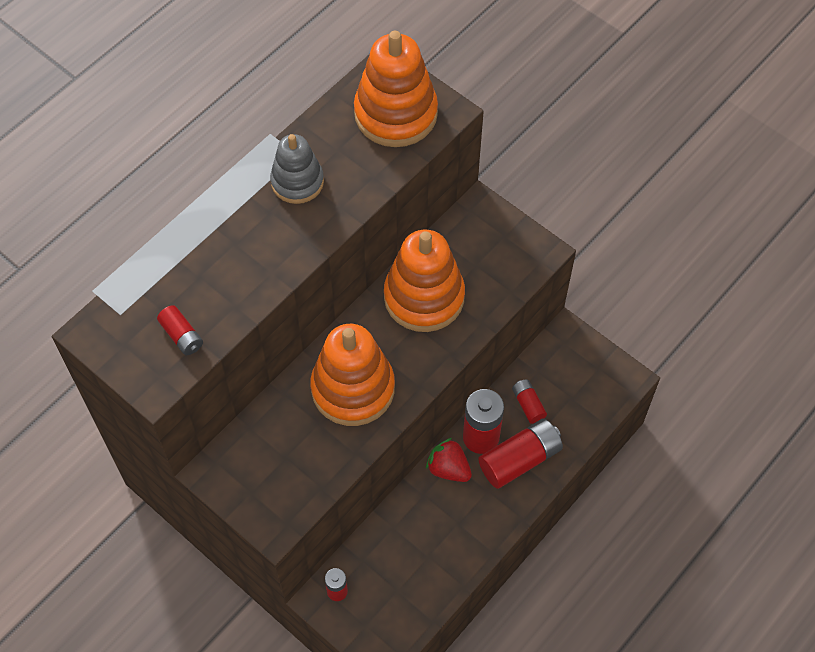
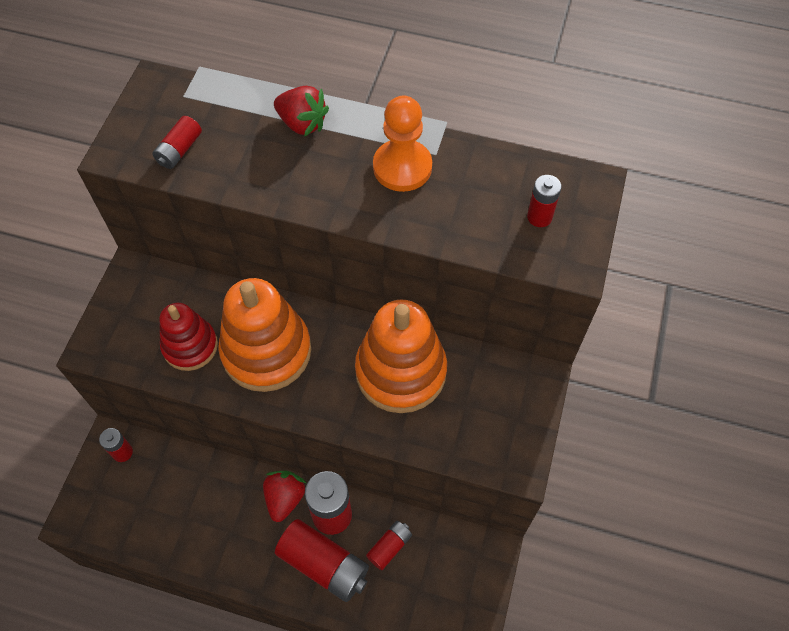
camera: 65 degrees right, 0 degrees up
grey stacking toy [270,134,324,204] -> orange pawn [373,95,432,192]
orange stacking toy [354,31,438,147] -> red battery [527,175,562,227]
none -> red stacking toy [159,303,218,371]
none -> red strawberry [274,86,329,137]

